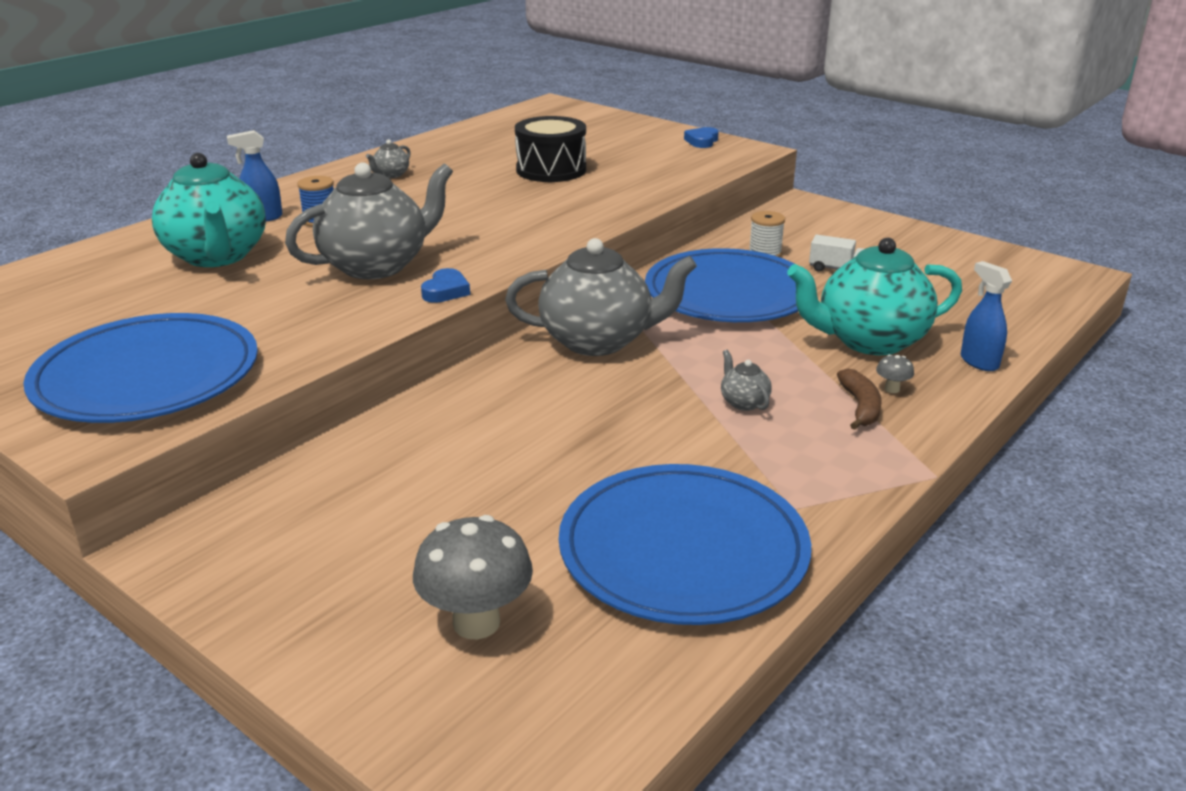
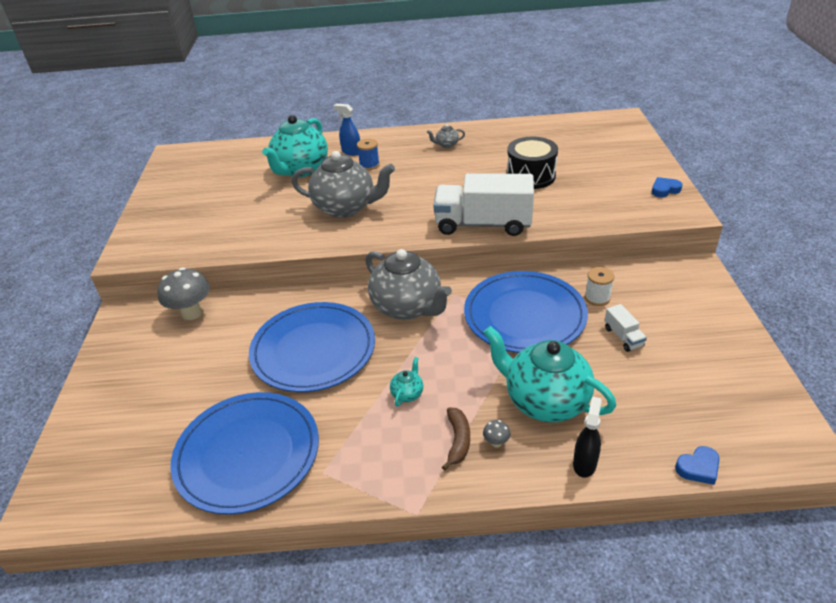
camera: 50 degrees right, 10 degrees up
blue plate [23,313,258,423] -> blue plate moved to [249,302,375,392]
grey mushroom [413,515,533,639] -> grey mushroom moved to [157,267,210,320]
blue heart [421,268,470,303] -> blue heart moved to [675,446,719,485]
grey teapot [721,350,772,411] -> turquoise teapot [390,357,423,406]
brown banana [837,369,882,430] -> brown banana turned 45 degrees counterclockwise [442,408,470,470]
blue spray bottle [961,261,1012,371] -> black spray bottle [573,396,602,478]
none -> white truck [433,173,534,236]

